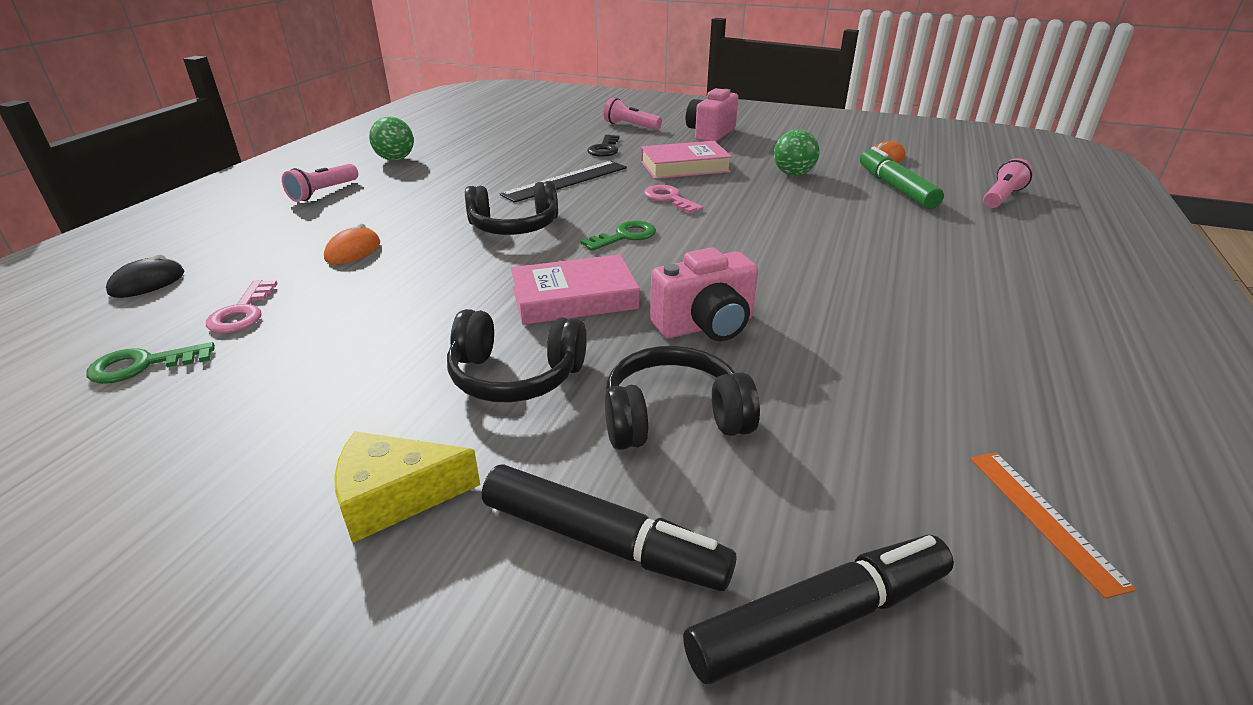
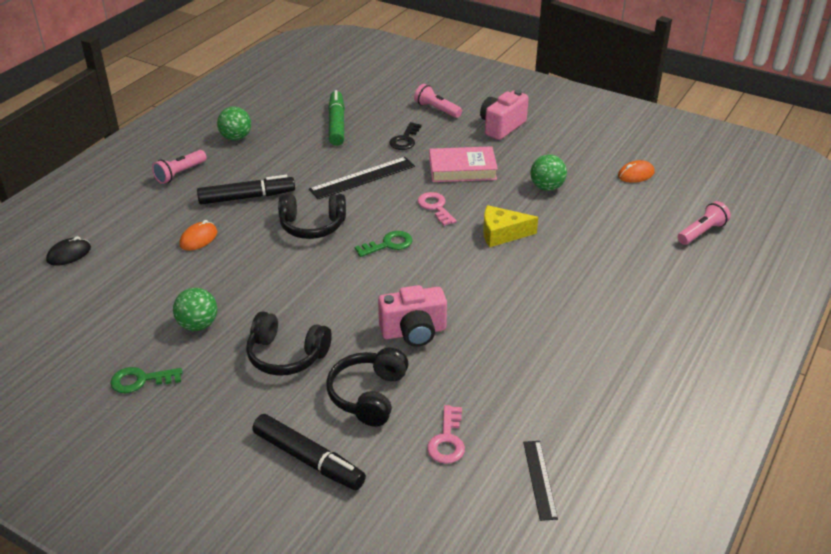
camera: 10 degrees right, 5 degrees up
green key [86,342,215,384] -> green key moved to [110,367,182,393]
pink key [206,280,278,333] -> pink key moved to [427,405,465,464]
yellow cheese [334,431,480,543] -> yellow cheese moved to [483,205,538,247]
pink book [511,254,640,325] -> none
black headphones [605,346,760,450] -> black headphones turned 75 degrees counterclockwise [326,347,409,427]
black marker [683,535,954,684] -> black marker moved to [197,175,295,204]
green marker [860,146,944,209] -> green marker moved to [328,90,345,146]
orange ruler [970,453,1136,599] -> black ruler [523,441,558,521]
none -> green ball [173,288,218,331]

